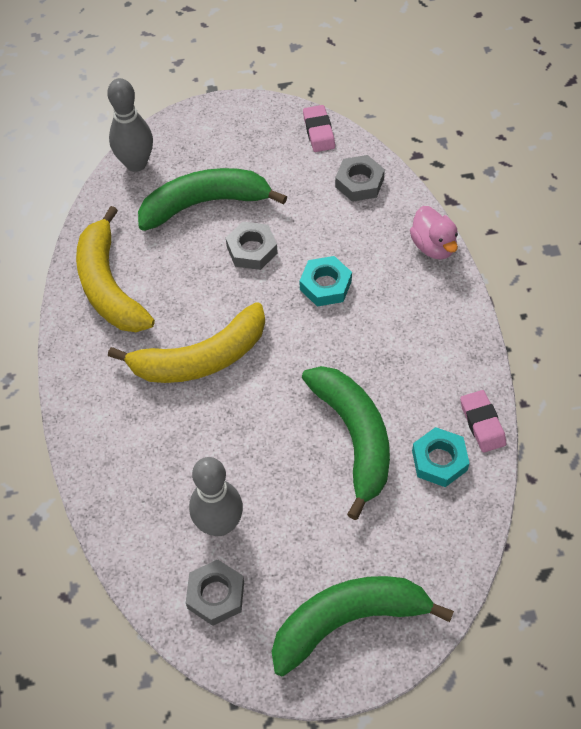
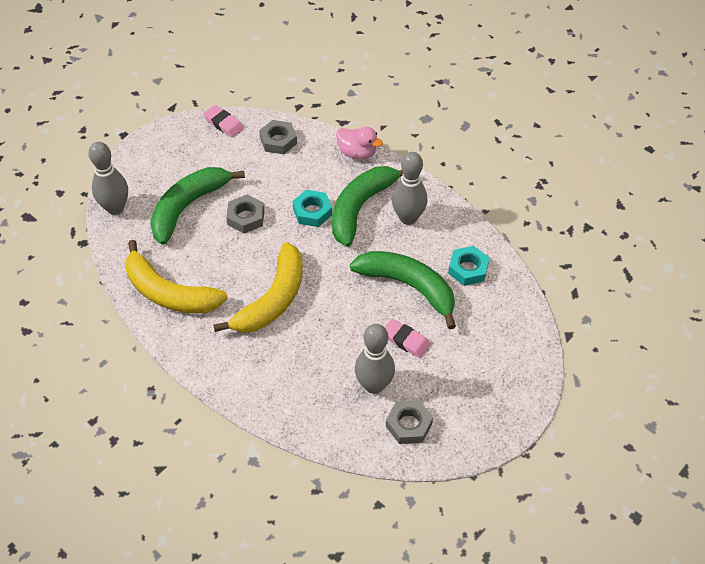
camera: 40 degrees left, 5 degrees down
green banana [272,576,454,676] -> green banana moved to [332,166,403,247]
pink eraser [460,390,506,453] -> pink eraser moved to [385,319,430,358]
none -> grey bowling pin [392,152,428,225]

